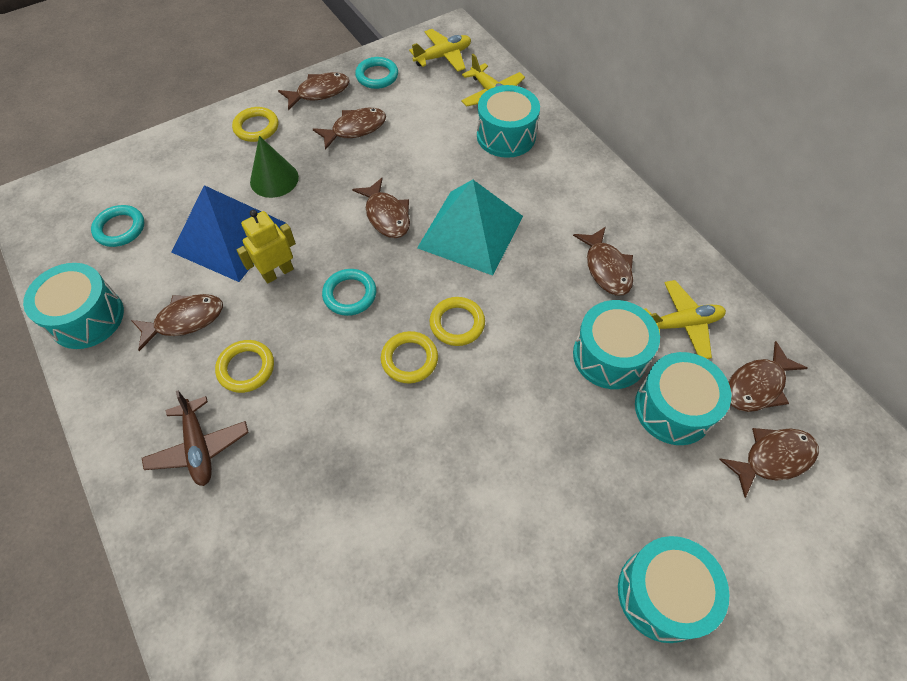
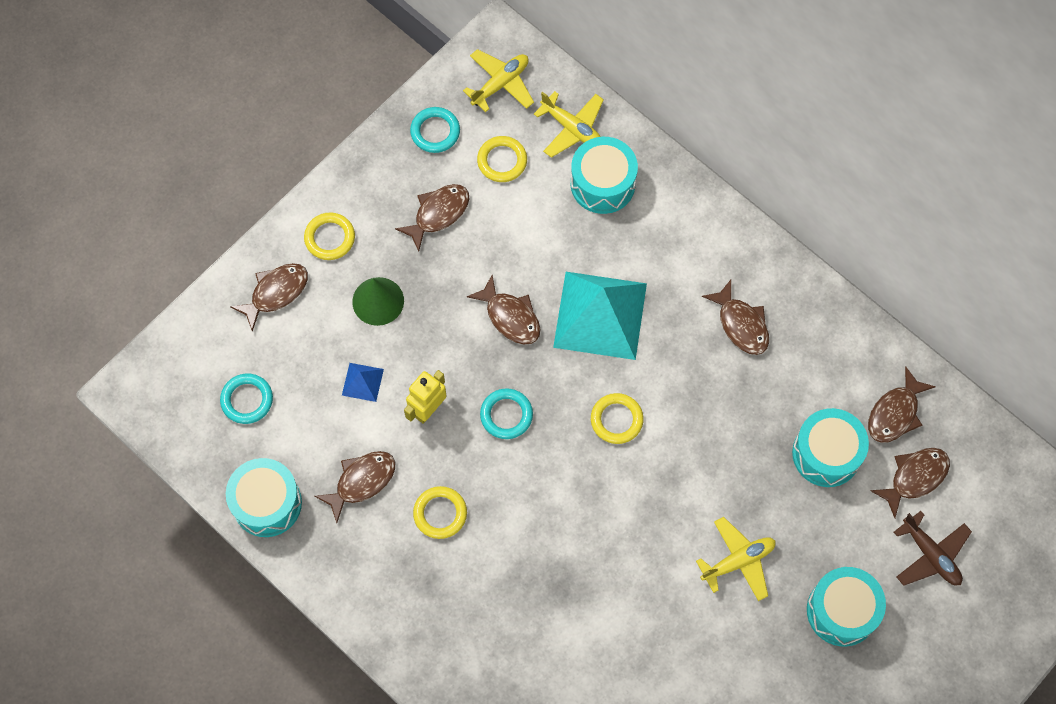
camera: 15 degrees left, 10 degrees up
brown plane [142,390,249,486] -> brown plane moved to [894,511,972,586]
blue pyramid [171,185,285,282] -> blue pyramid [342,363,384,402], size x0.42
brown fish [278,72,350,111] -> brown fish moved to [230,263,308,332]
yellow ring [381,331,438,384] -> yellow ring moved to [477,136,527,182]
turquoise drum [573,300,660,389] -> none
yellow plane [644,280,726,359] -> yellow plane moved to [696,517,776,601]

